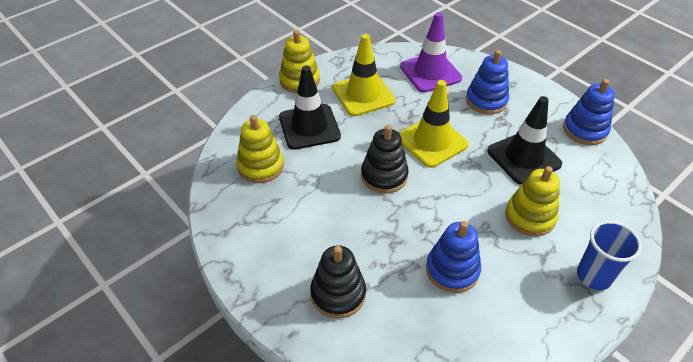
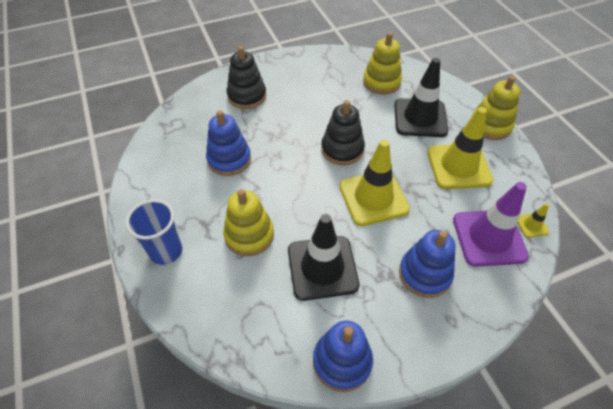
camera: 110 degrees right, 5 degrees up
none -> yellow traffic cone [518,203,549,238]

